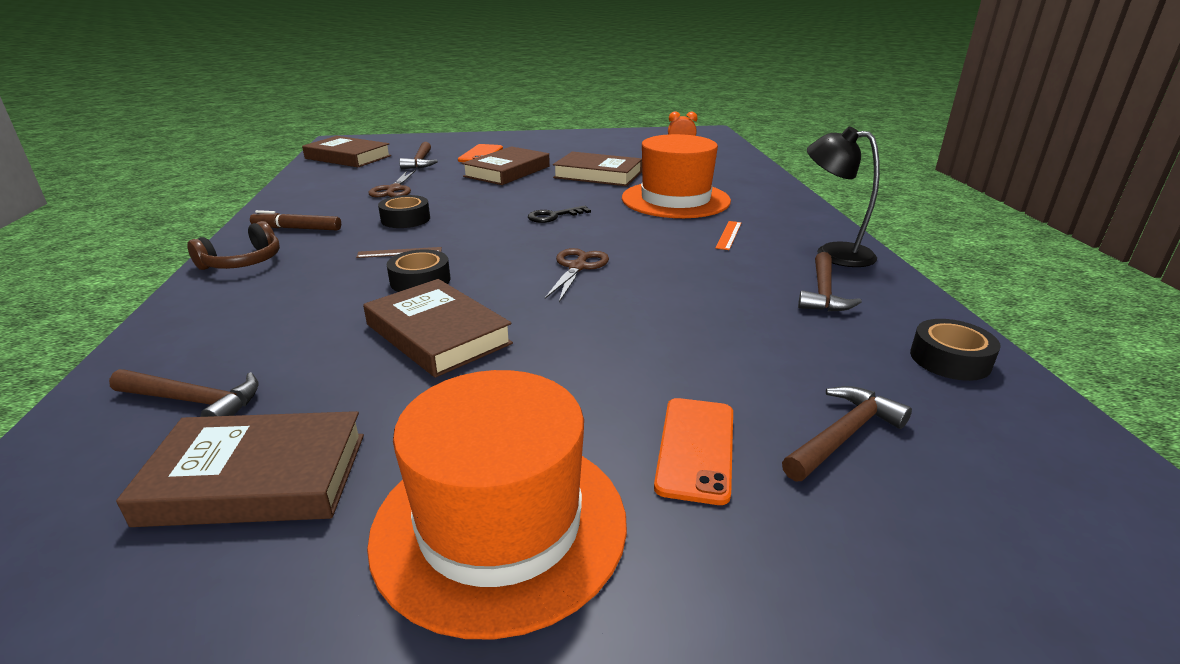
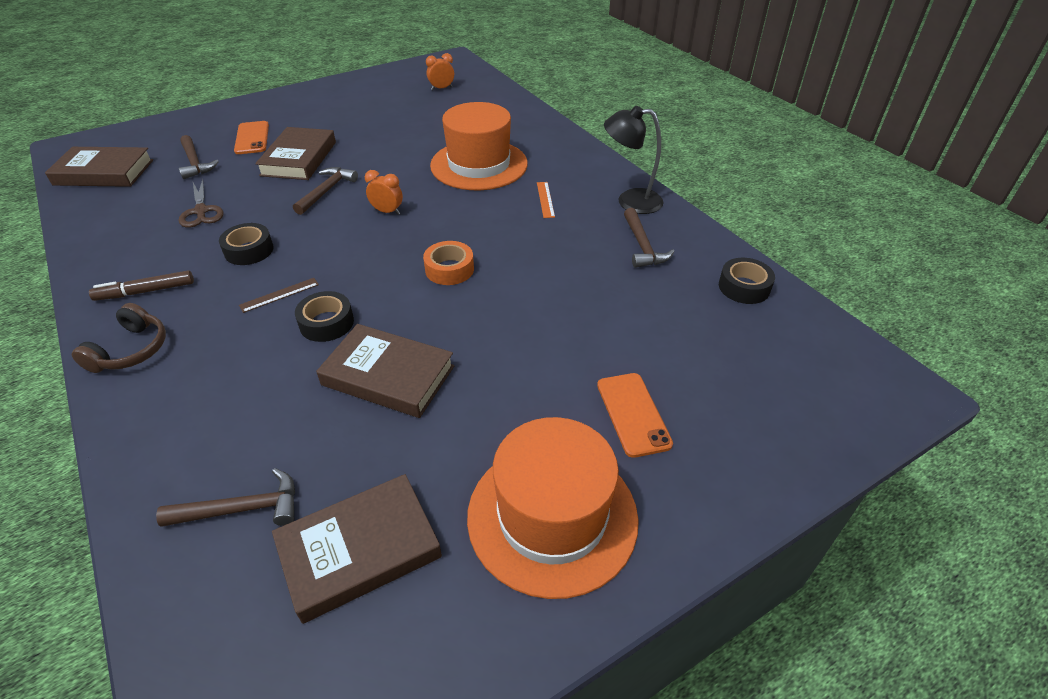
camera: 25 degrees left, 15 degrees up
black key [528,205,591,223] -> orange clock [365,170,403,215]
brown scissors [545,248,609,302] -> orange tape [423,241,474,285]
brown book [553,152,642,186] -> none
brown hammer [782,386,912,481] -> brown hammer moved to [293,167,358,215]

